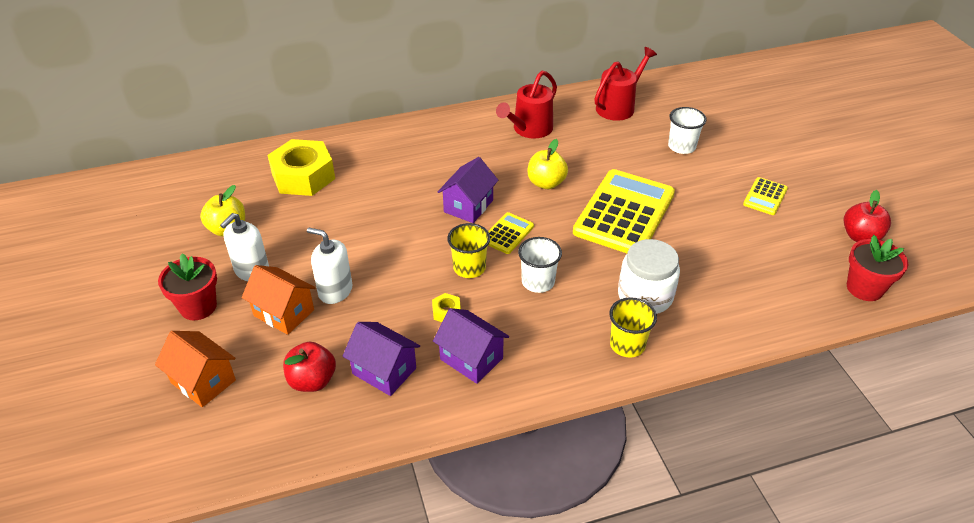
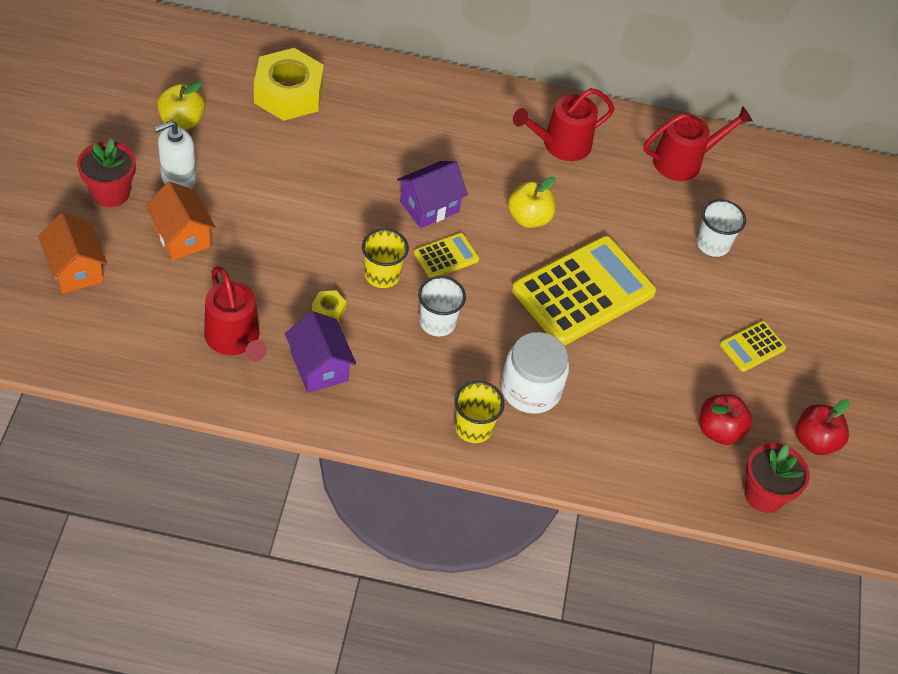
camera: 20 degrees right, 10 degrees up
red apple [283,342,336,392] -> red apple moved to [700,394,752,445]
white soap dispenser [307,228,353,304] -> none
purple house [342,322,420,396] -> red watering can [204,266,267,361]

